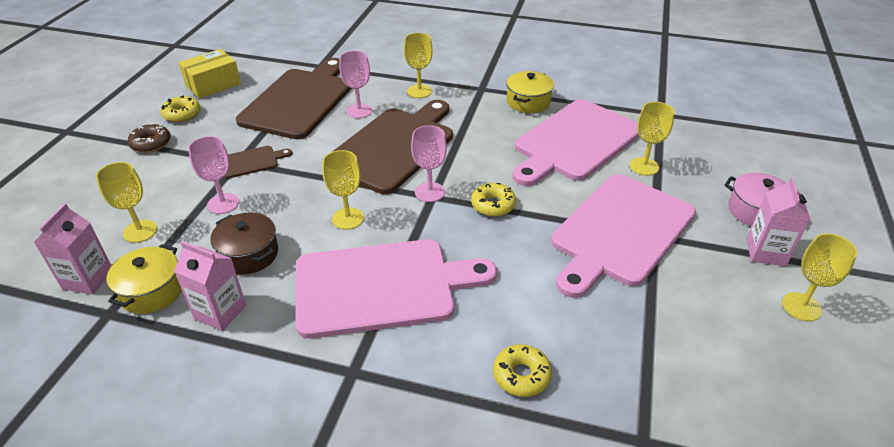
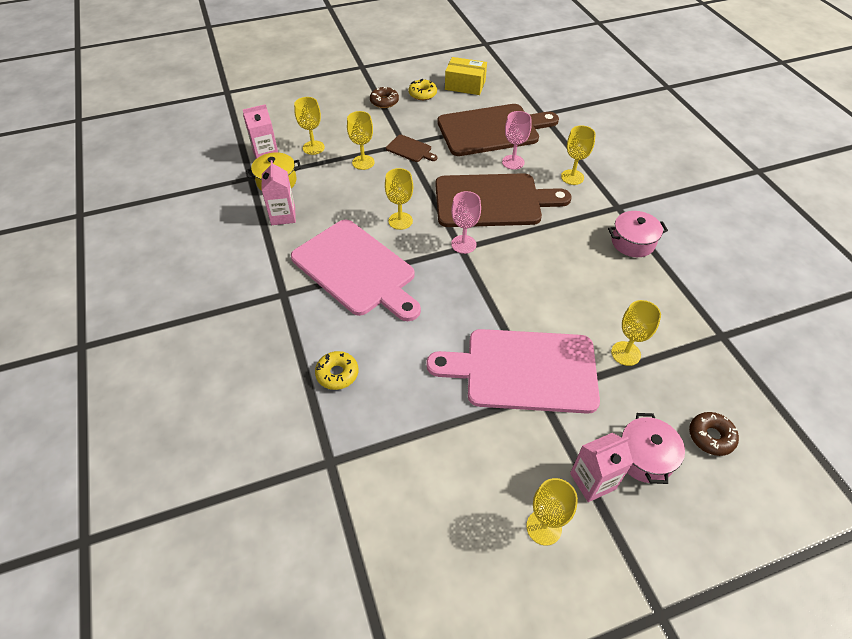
camera: 55 degrees right, 10 degrees up
pink goblet [188,136,239,214] -> yellow goblet [347,111,375,170]
brown pot [211,212,278,274] -> none
yellow donut [471,183,516,217] -> none
yellow pot [506,71,554,113] -> pink pot [608,211,668,257]
pink cutting board [513,99,639,186] -> none
none -> brown donut [689,412,739,456]

